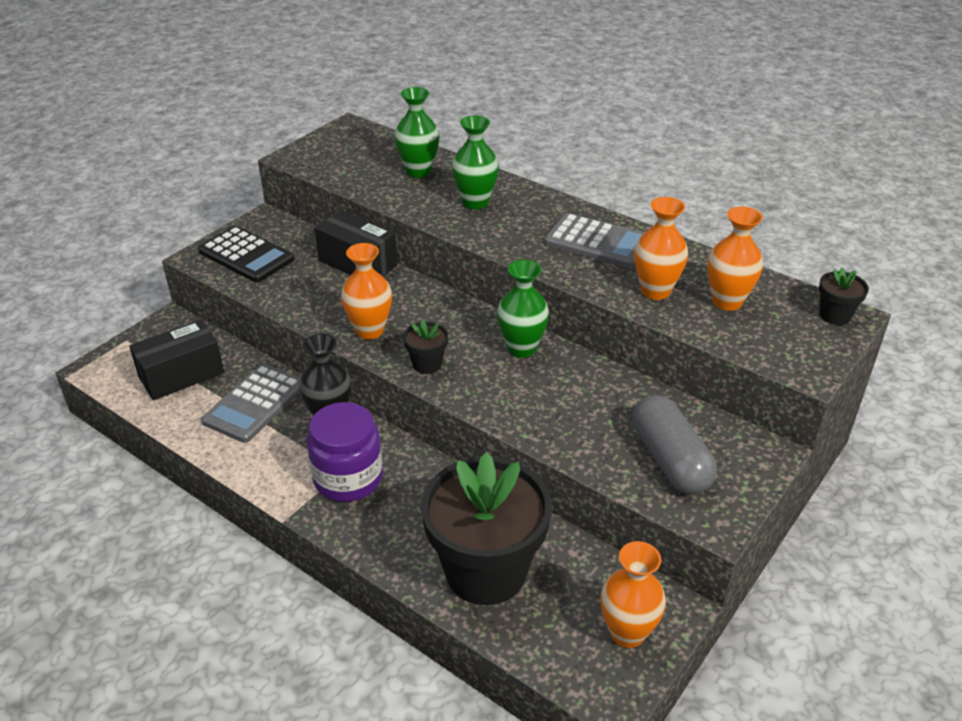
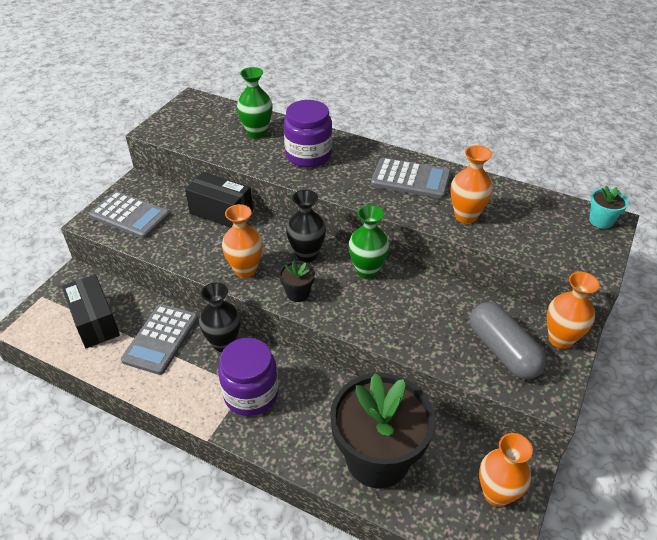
camera: 10 degrees left, 5 degrees up
black box [129,320,224,400] -> black box turned 75 degrees counterclockwise [62,274,120,348]
black calculator [198,226,295,283] -> grey calculator [89,191,170,239]
green vase [452,116,499,209] -> purple jar [284,100,332,167]
orange vase [707,207,763,311] -> orange vase moved to [547,272,600,349]
black flower pot [819,268,869,325] -> turquoise flower pot [589,186,629,229]
none -> black vase [286,190,326,262]

